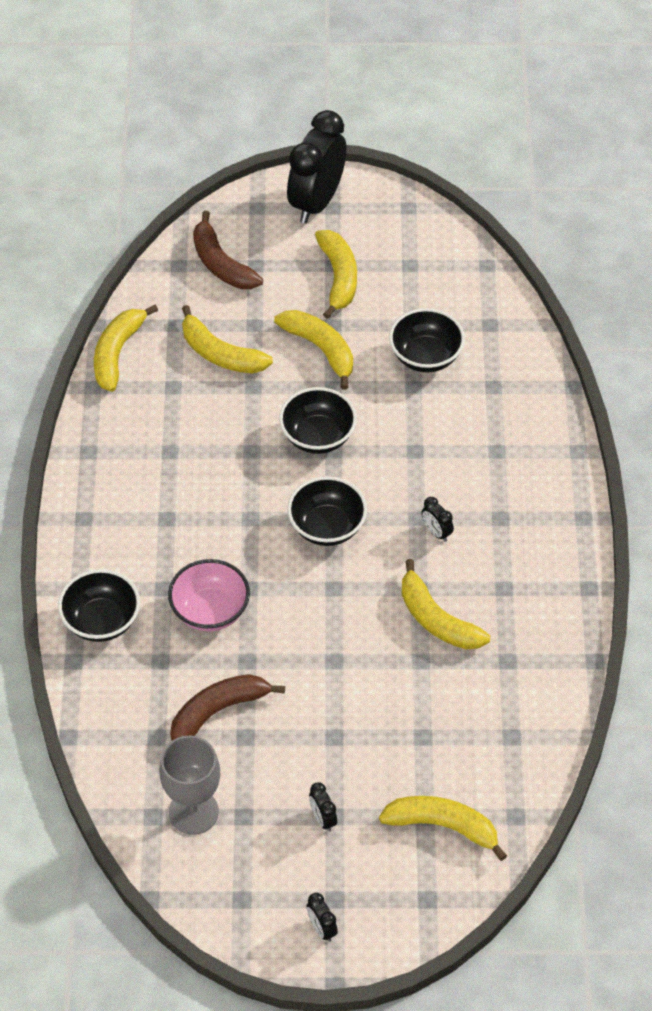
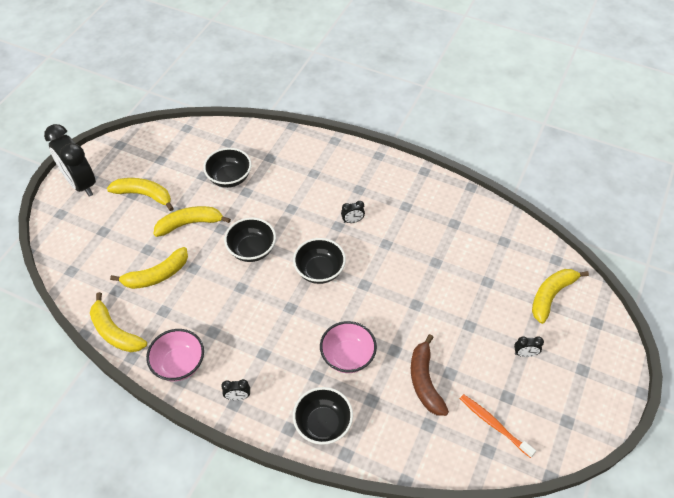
camera: 65 degrees left, 0 degrees up
grey goblet [159,736,220,835] -> orange toothbrush [460,394,536,458]
brown banana [193,211,263,289] -> none
black clock [307,893,338,942] -> black clock moved to [221,379,250,400]
yellow banana [402,559,490,649] -> none
none -> pink bowl [146,329,204,381]

